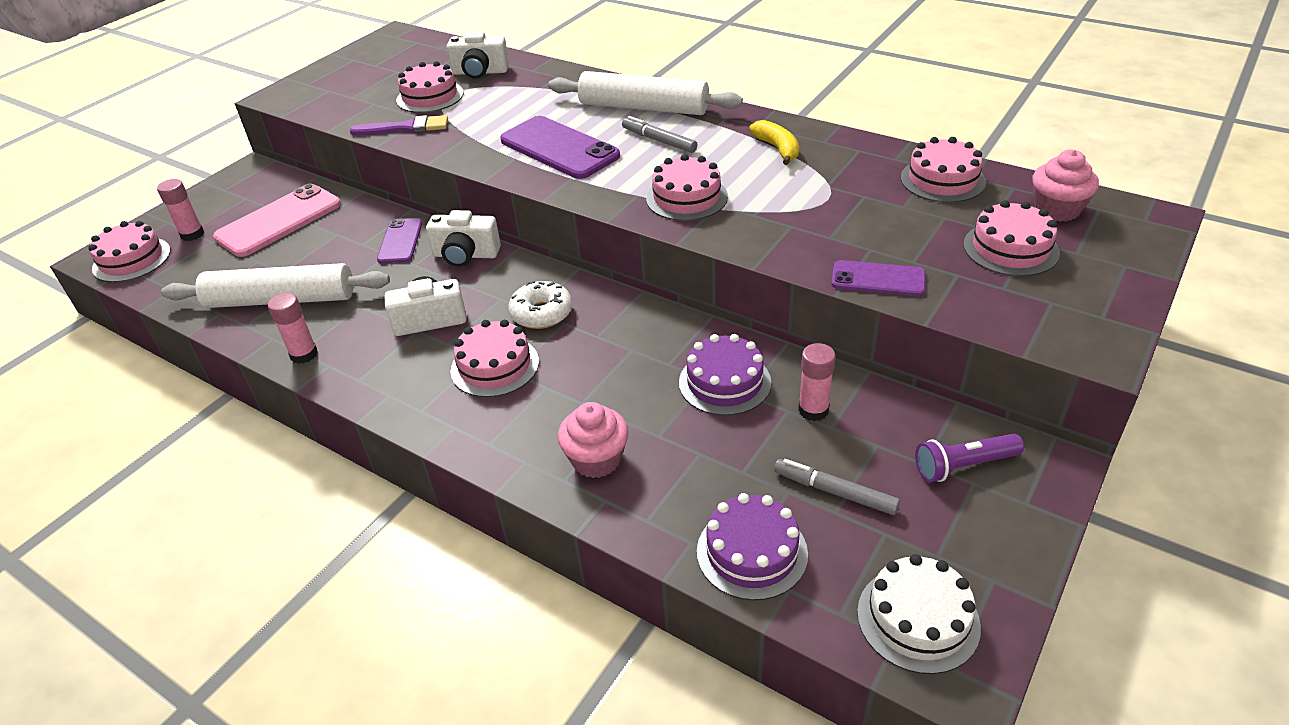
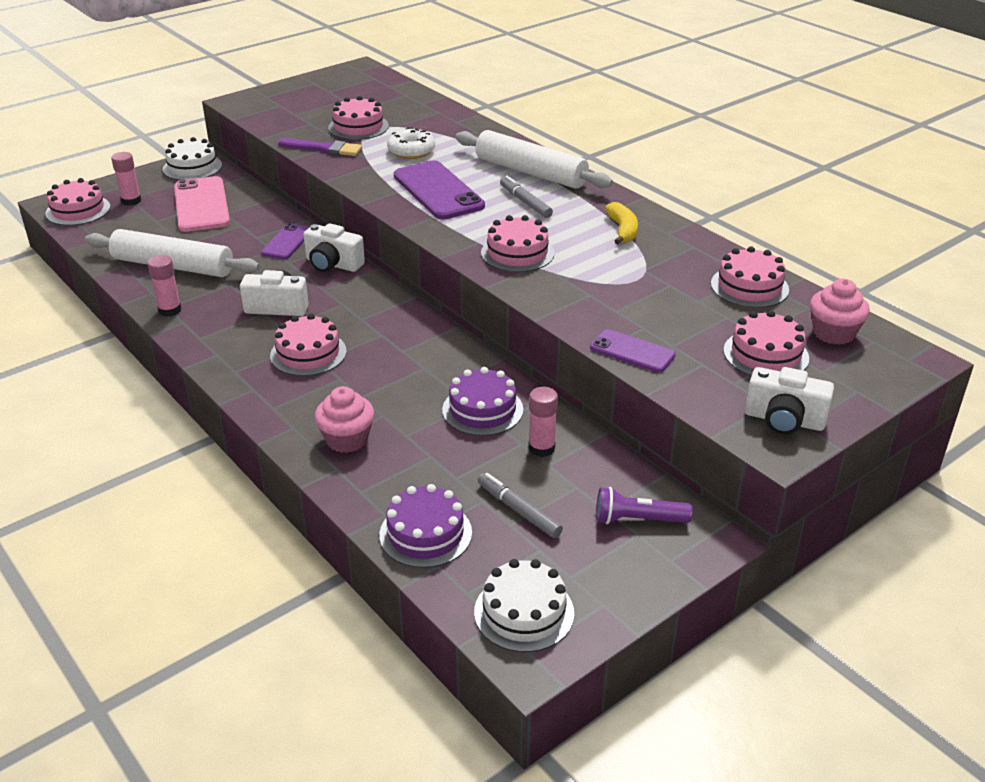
camera: 15 degrees right, 5 degrees down
pink phone [213,184,341,257] -> pink phone turned 75 degrees counterclockwise [174,176,230,232]
white camera [447,31,509,79] -> white camera moved to [745,367,834,435]
white donut [508,281,572,329] -> white donut moved to [387,127,435,159]
none -> white cake [163,137,222,180]

